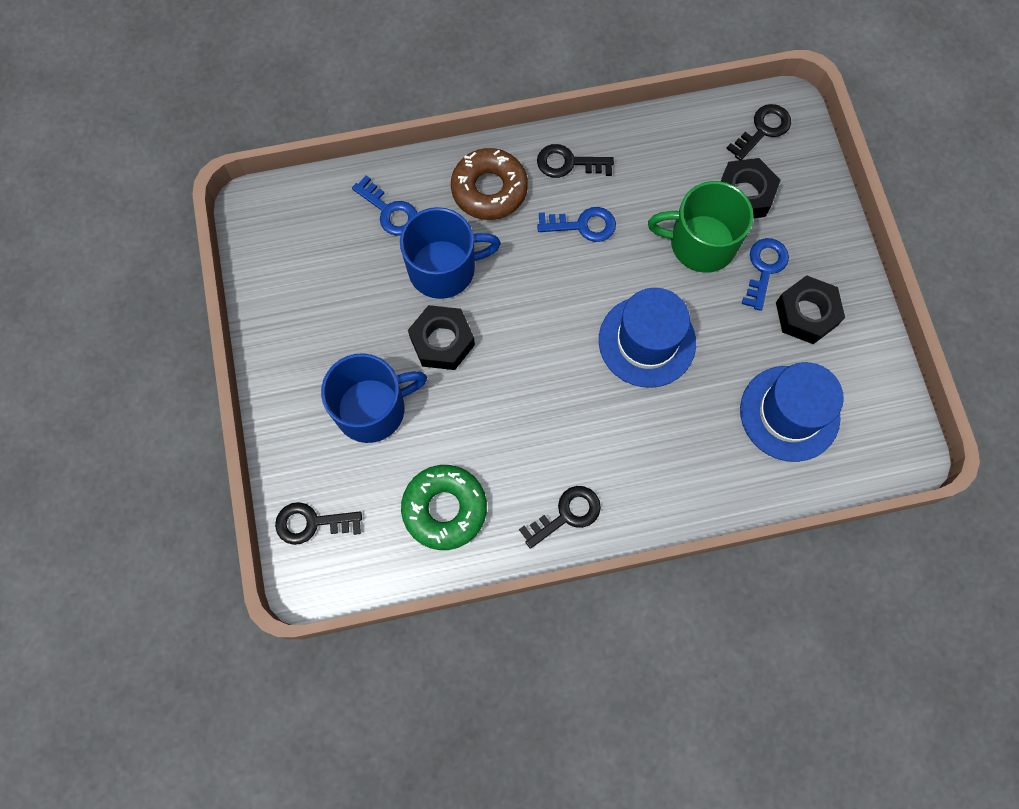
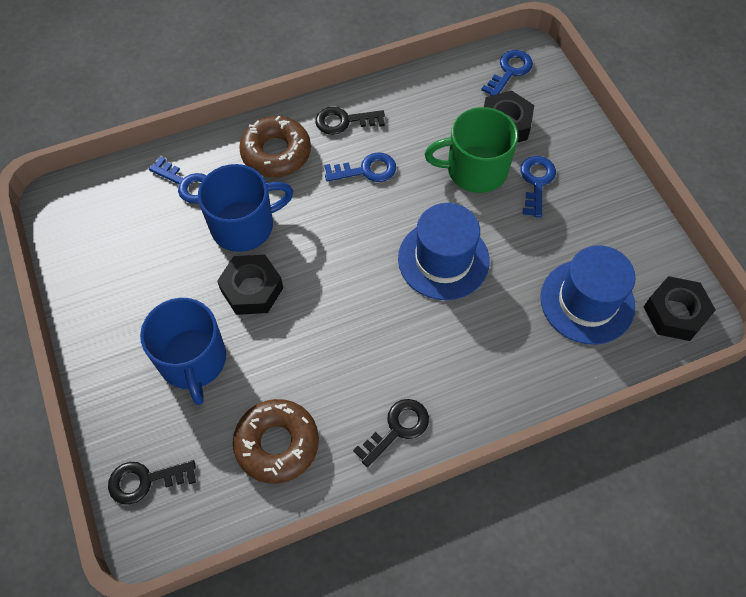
camera: 10 degrees left, 10 degrees down
blue mug [321,353,427,443] -> blue mug turned 105 degrees clockwise [140,298,226,405]
green donut [401,465,487,550] -> brown donut [233,399,319,484]
black key [726,104,791,160] -> blue key [481,50,533,96]
black nut [776,275,845,344] -> black nut moved to [644,276,716,341]

